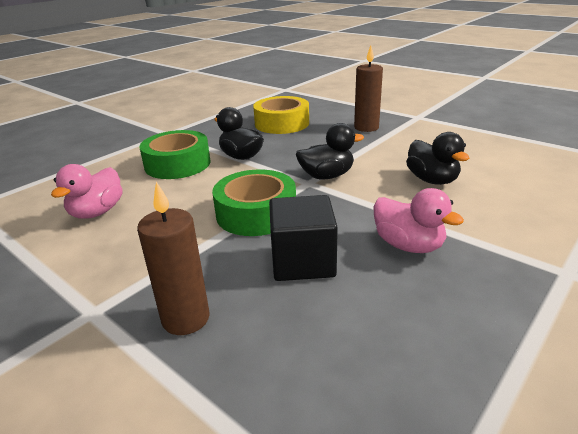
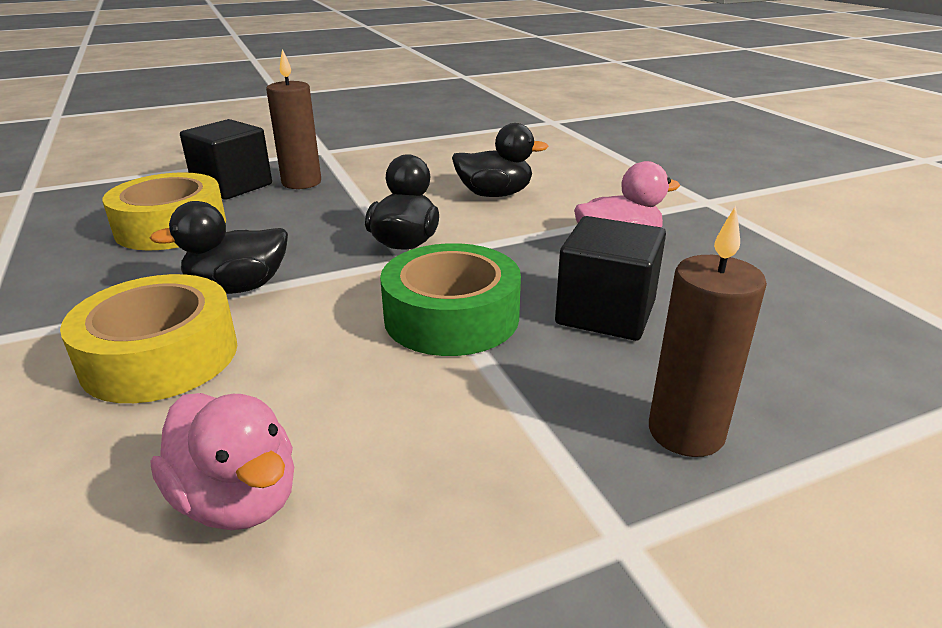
camera: 65 degrees left, 0 degrees up
green tape [139,130,211,179] -> yellow tape [60,274,237,403]
none -> black cube [180,119,272,200]

